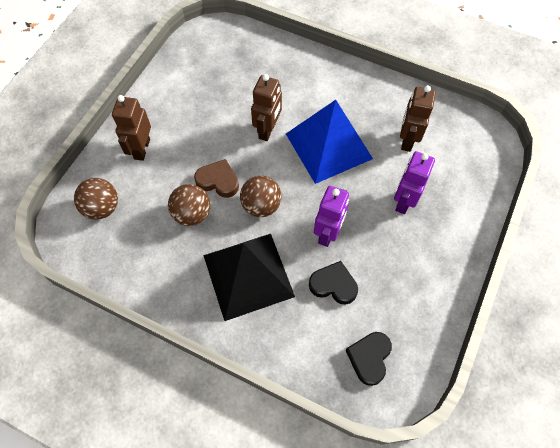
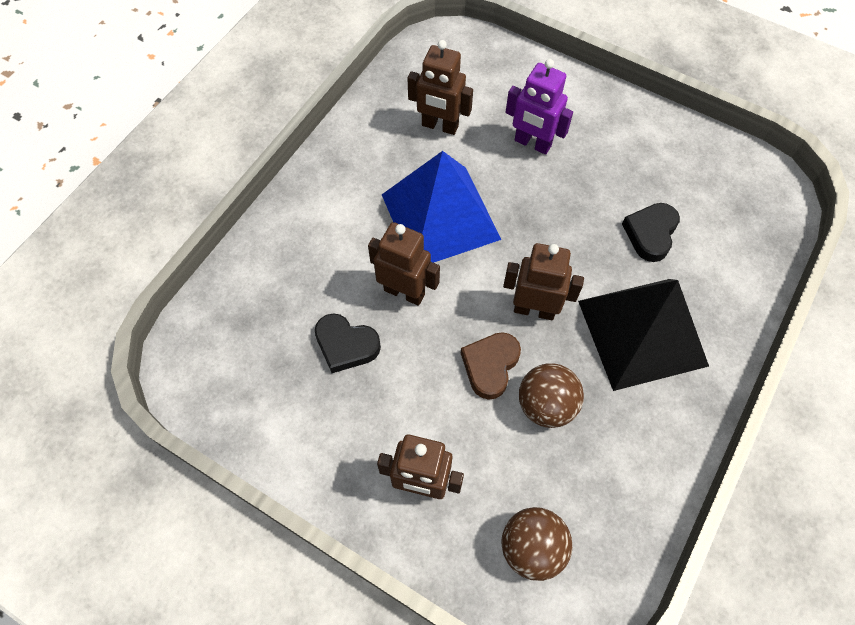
camera: 85 degrees left, 0 degrees up
brown ball [240,176,282,217] -> brown robot [503,243,584,320]
purple robot [314,186,349,247] -> none
black heart [345,332,392,386] -> black heart moved to [315,313,381,373]

